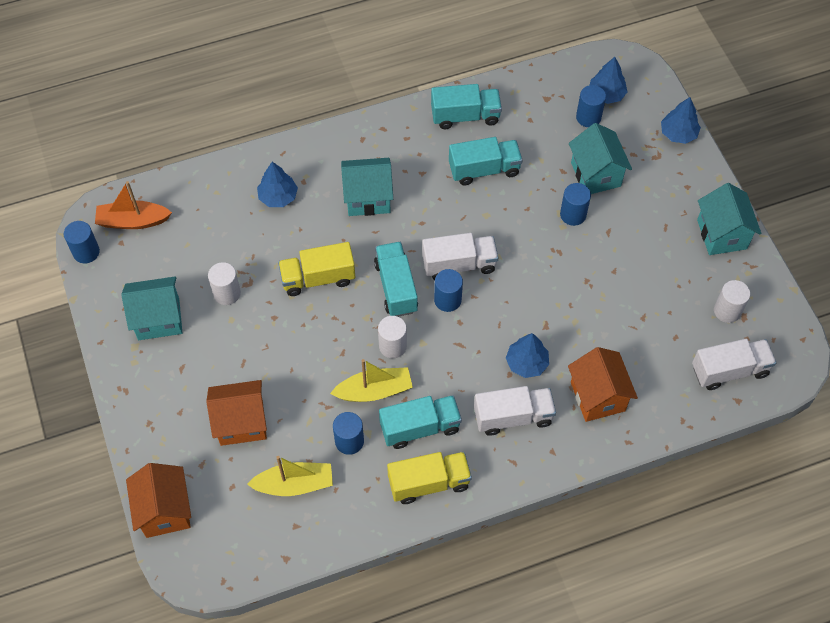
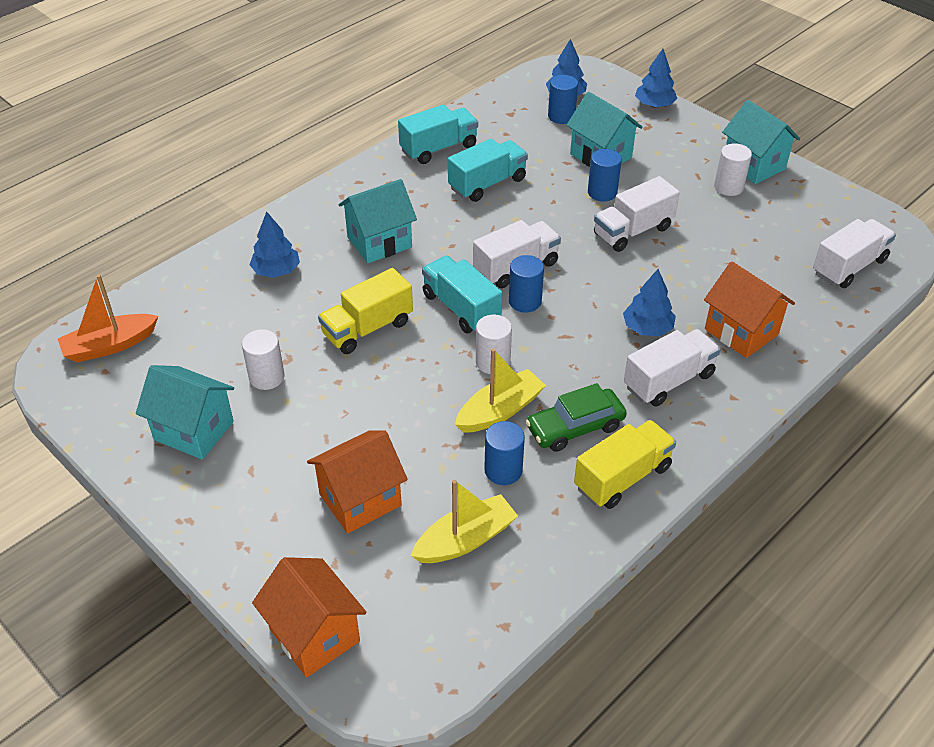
camera: 25 degrees left, 15 degrees down
blue cylinder [64,221,100,263] -> none
turquoise house [121,276,182,340] -> turquoise house turned 60 degrees clockwise [136,365,234,459]
turquoise truck [379,395,462,449] -> green car [525,383,627,452]
white cylinder [714,280,750,323] -> white cylinder moved to [714,143,752,196]
none -> white truck [594,176,680,252]

